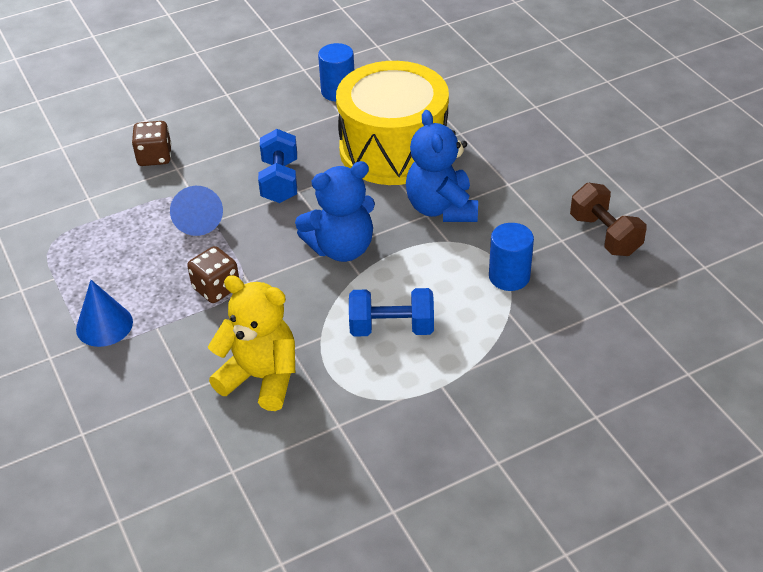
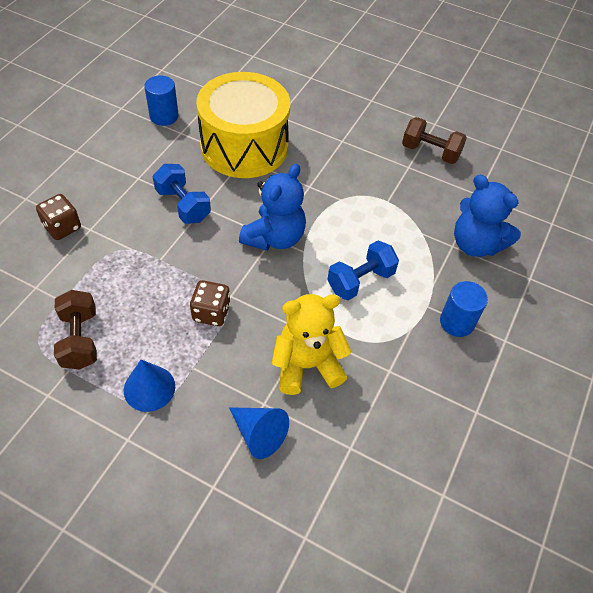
camera: 40 degrees left, 10 degrees up
blue cone [170,186,223,236] -> blue cone moved to [229,407,289,459]
blue teddy bear [406,110,478,222] -> blue teddy bear moved to [454,175,521,257]
blue cylinder [489,223,534,291] -> blue cylinder moved to [440,281,488,337]
none -> brown dumbbell [54,290,97,370]

